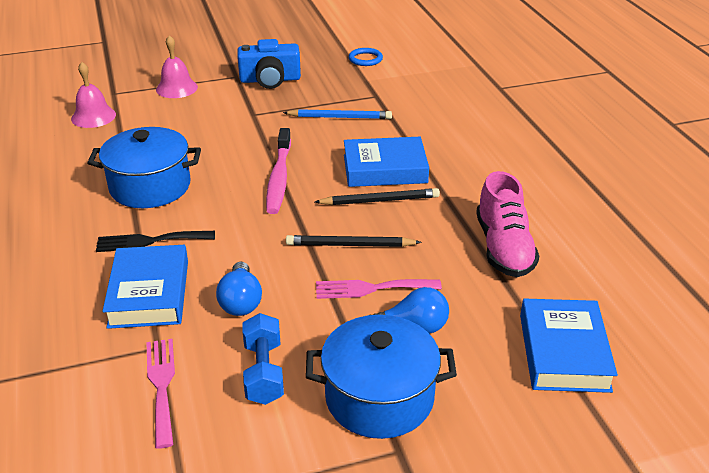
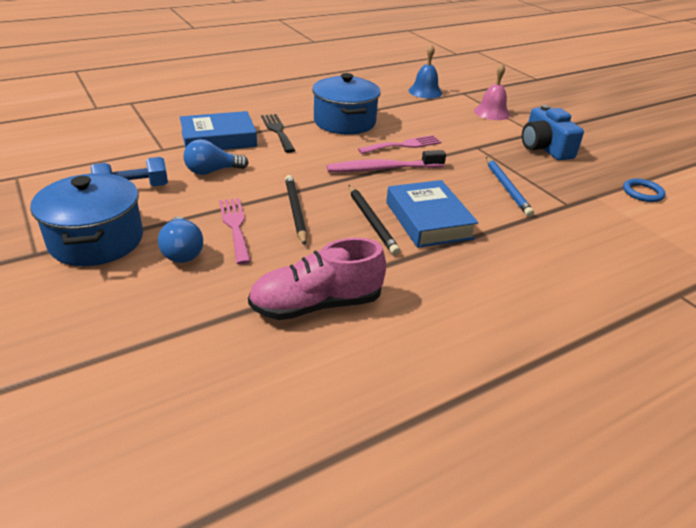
camera: 75 degrees right, 0 degrees up
pink bell [71,62,116,128] -> blue bell [408,45,442,98]
pink fork [146,339,175,449] -> pink fork moved to [358,135,441,154]
blue book [520,298,618,393] -> none

